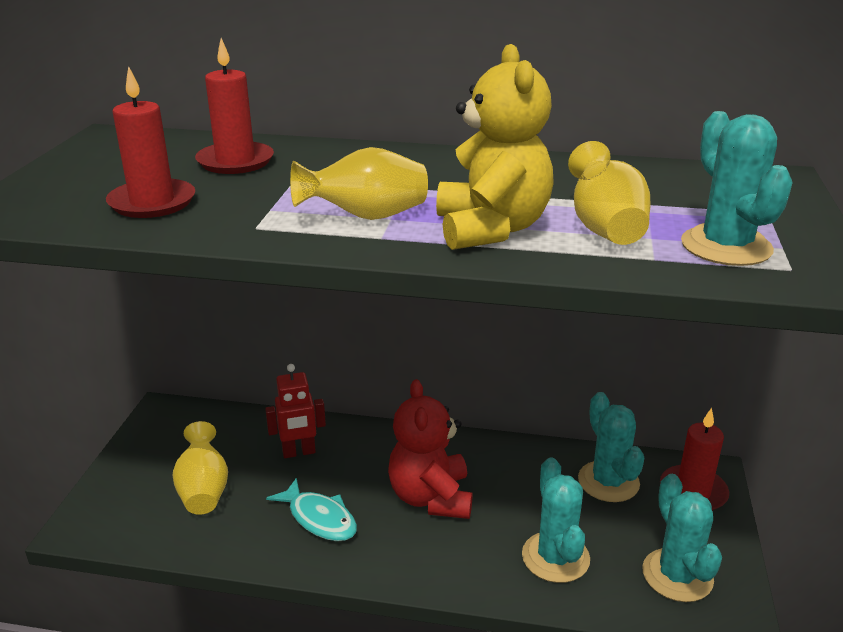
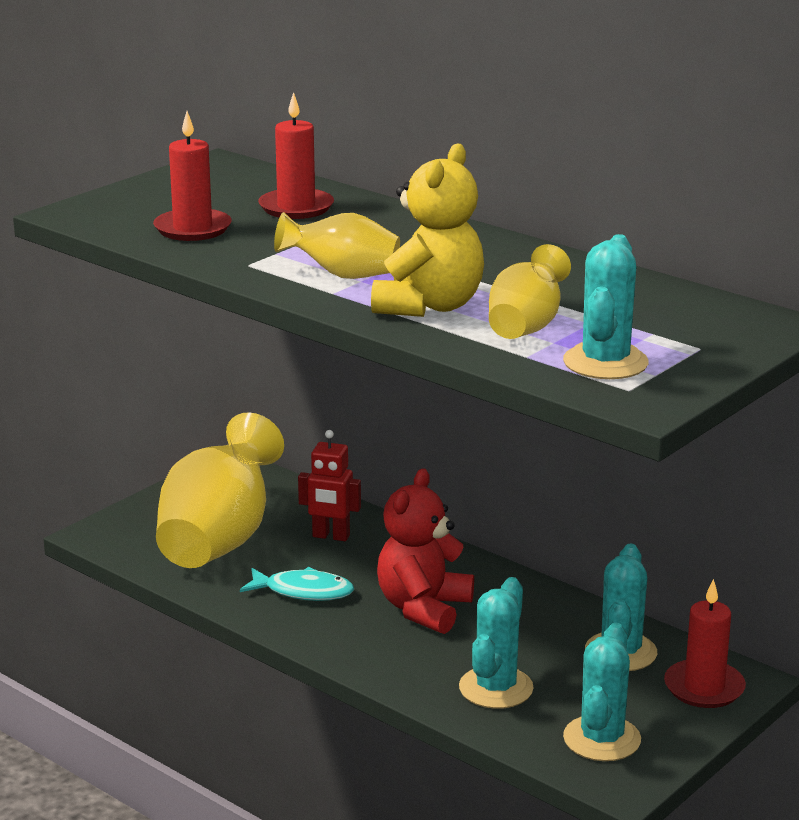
camera: 30 degrees right, 5 degrees down
yellow vase [173,421,228,515] -> yellow vase [156,412,284,568], size x1.86
turquoise fish [266,478,357,541] -> turquoise fish turned 60 degrees counterclockwise [240,567,354,601]

